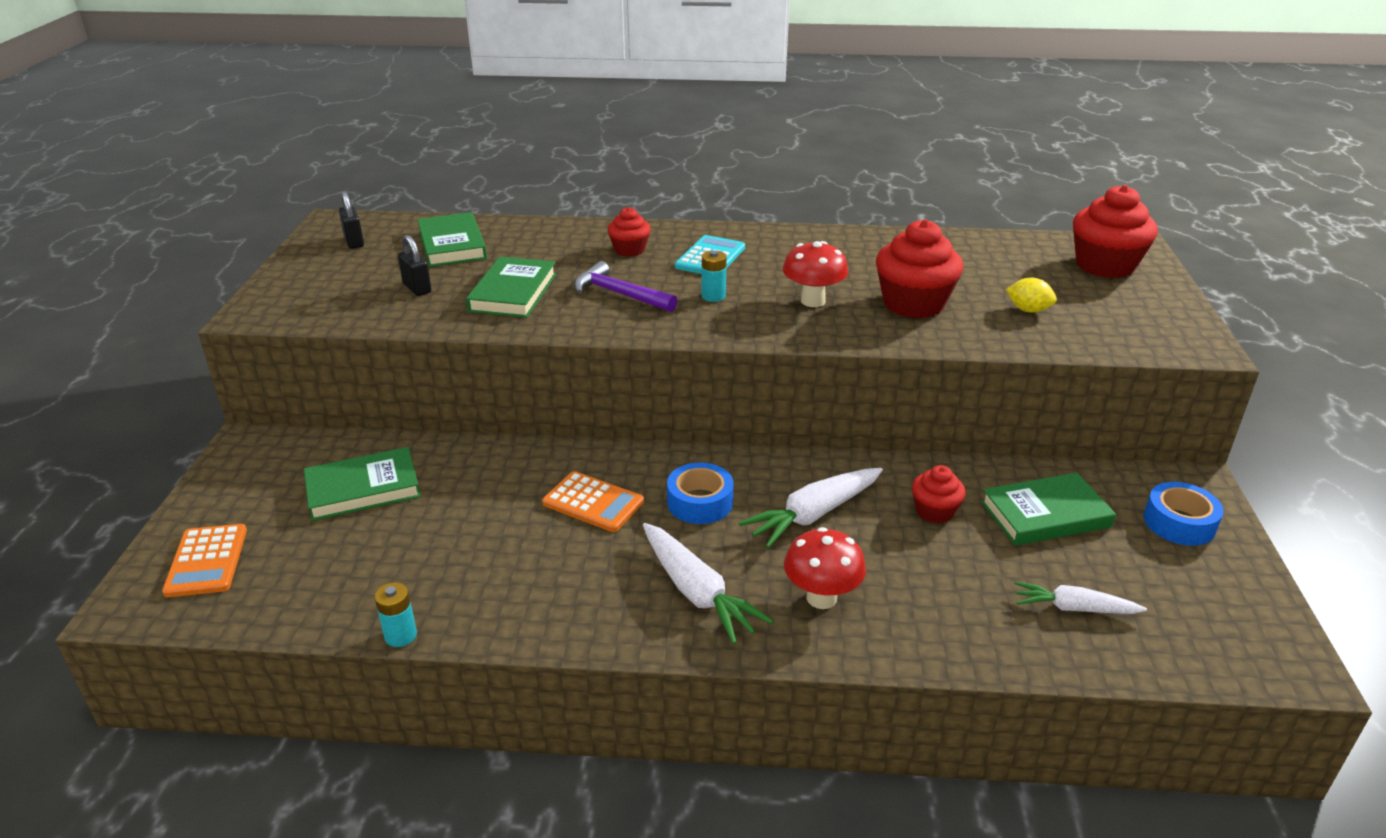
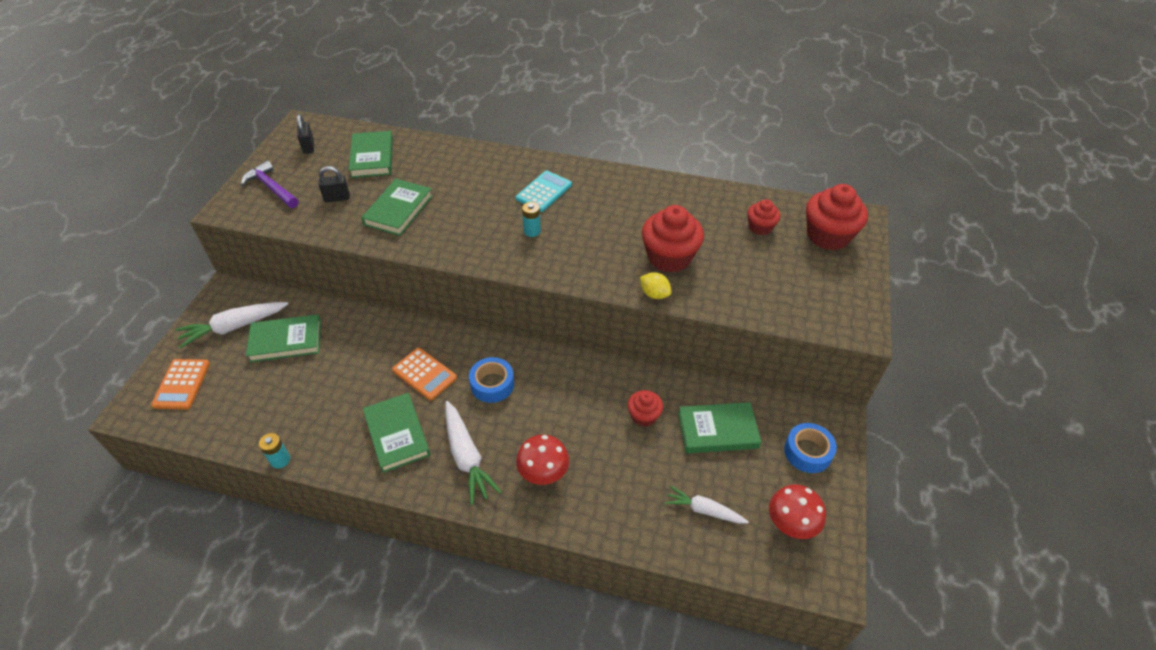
camera: 10 degrees right, 15 degrees up
black padlock [398,235,432,296] -> black padlock turned 75 degrees counterclockwise [318,166,350,202]
purple hammer [574,261,678,312] -> purple hammer moved to [241,160,299,208]
red cupcake [608,207,650,257] -> red cupcake moved to [747,199,780,235]
white carrot [739,468,883,548] -> white carrot moved to [176,302,288,348]
red mushroom [783,241,849,307] -> red mushroom moved to [769,485,826,539]
yellow lemon [1006,278,1057,313] -> yellow lemon moved to [640,272,671,299]
none -> green book [363,393,430,473]

